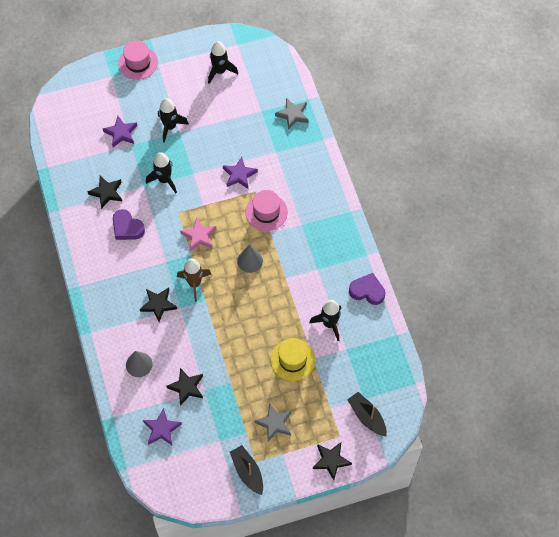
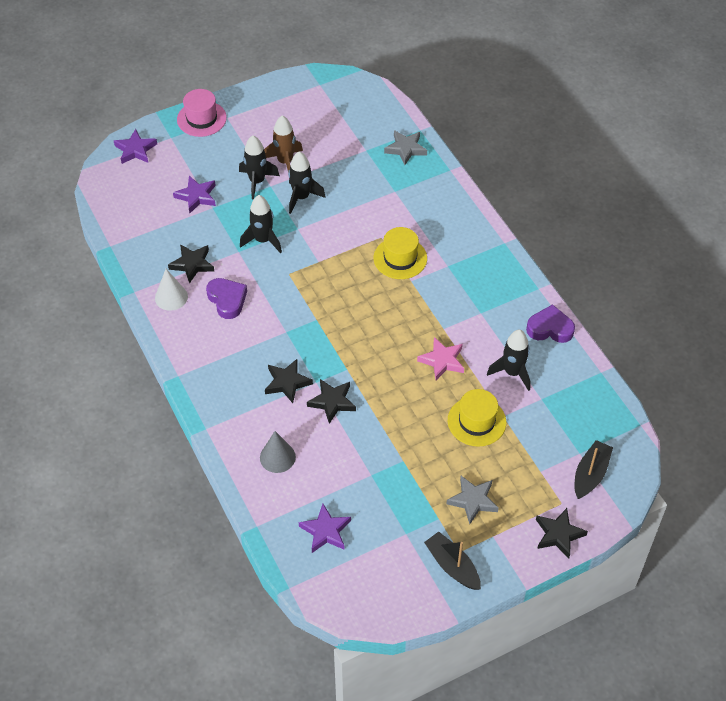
camera: 10 degrees left, 10 degrees down
purple heart [113,209,145,240] -> purple heart turned 150 degrees counterclockwise [206,278,247,319]
black star [166,368,203,406] -> black star moved to [307,379,356,424]
brown rocket [177,258,211,302] -> brown rocket moved to [264,116,303,171]
pink star [180,217,216,251] -> pink star moved to [417,337,464,380]
black rocket [208,41,238,84] -> black rocket moved to [288,151,326,214]
purple star [223,157,258,189] -> purple star moved to [114,129,157,164]
grey cone [237,245,263,273] -> none
pink hat [246,190,288,231] -> yellow hat [374,227,427,279]
black boat [347,392,387,437] -> black boat turned 75 degrees clockwise [574,440,613,499]
none -> white cone [155,269,188,311]

